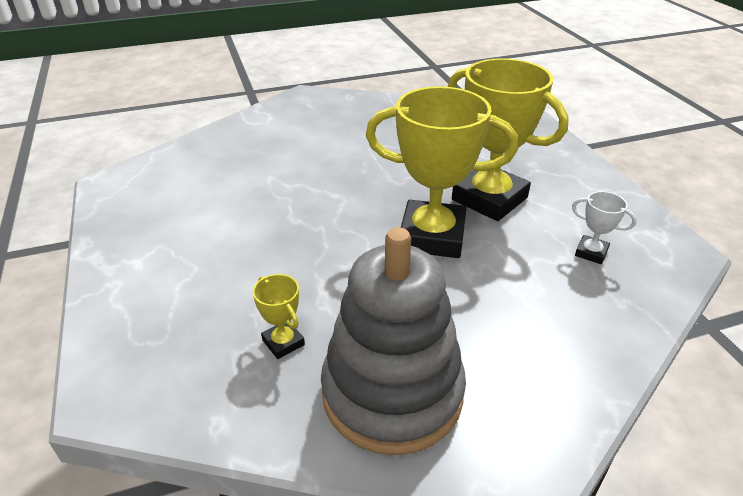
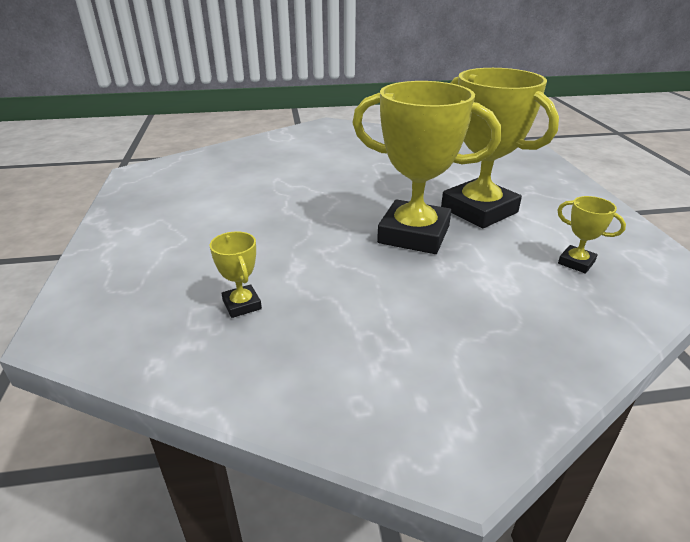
camera: 10 degrees right, 5 degrees down
grey stacking toy [321,227,466,455] -> none
white trophy [572,191,637,264] -> yellow trophy [557,196,626,274]

